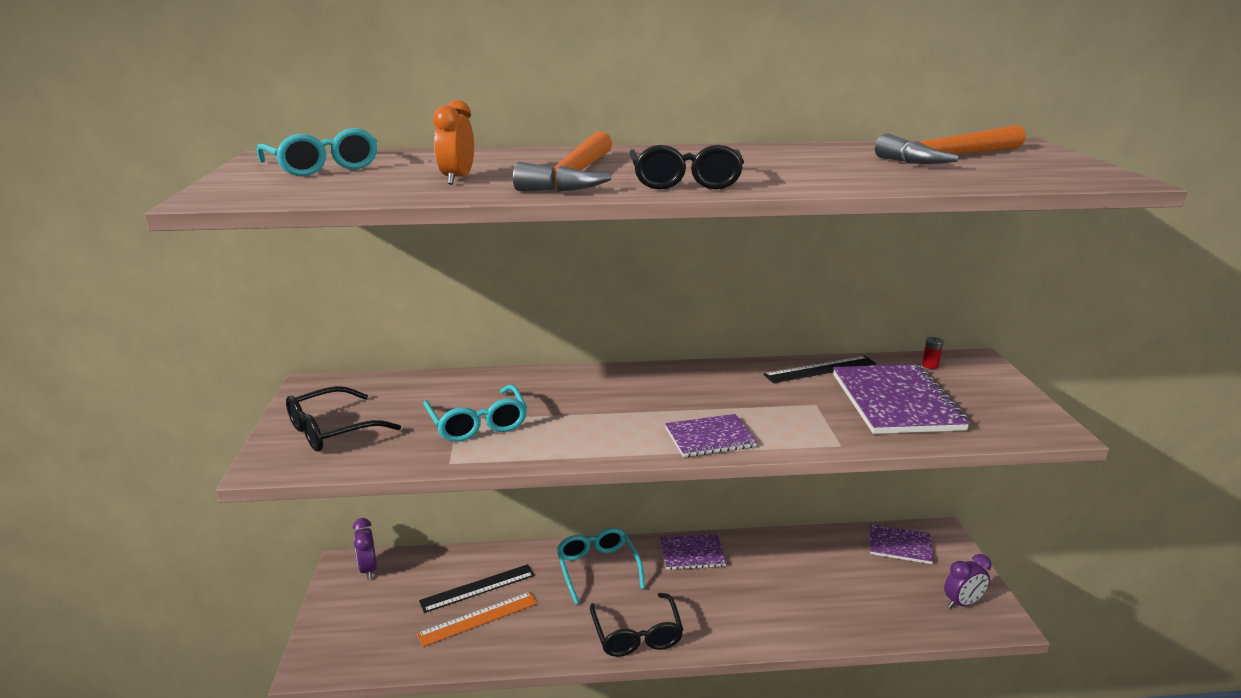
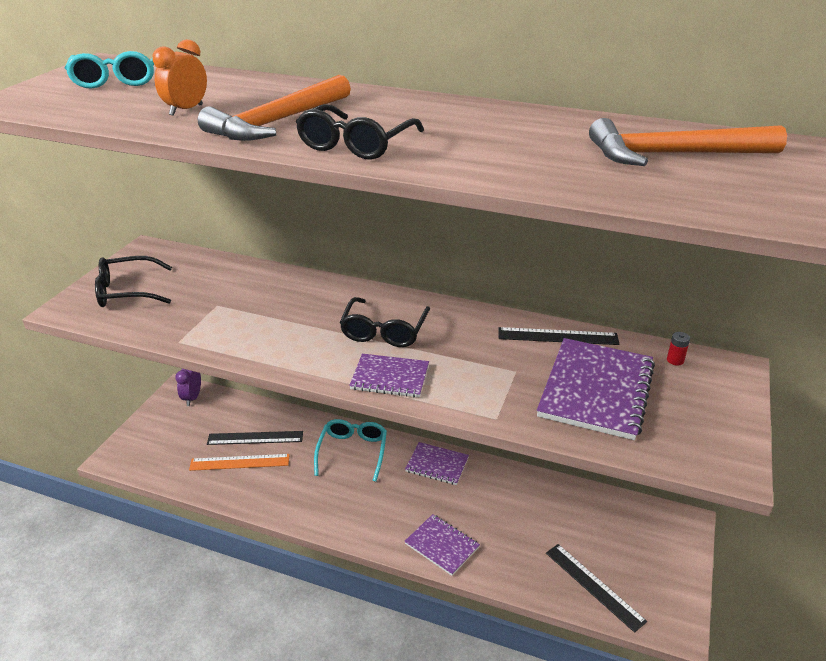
camera: 25 degrees right, 10 degrees up
turquoise glasses [423,384,527,442] -> none
black glasses [590,593,684,657] -> black glasses moved to [339,297,430,347]
purple notebook [870,524,933,564] -> purple notebook moved to [405,514,480,576]
purple clock [944,554,992,608] -> none
none -> black ruler [546,544,647,633]

